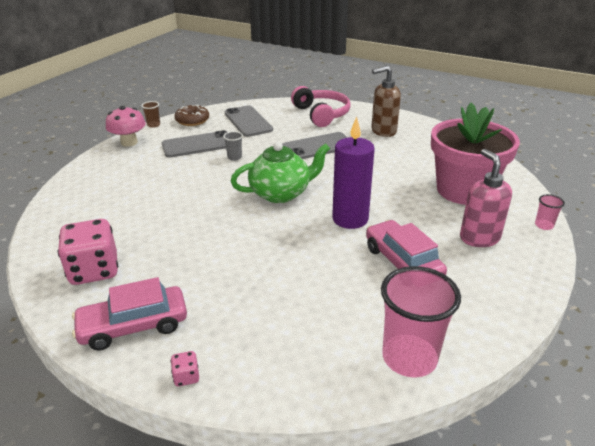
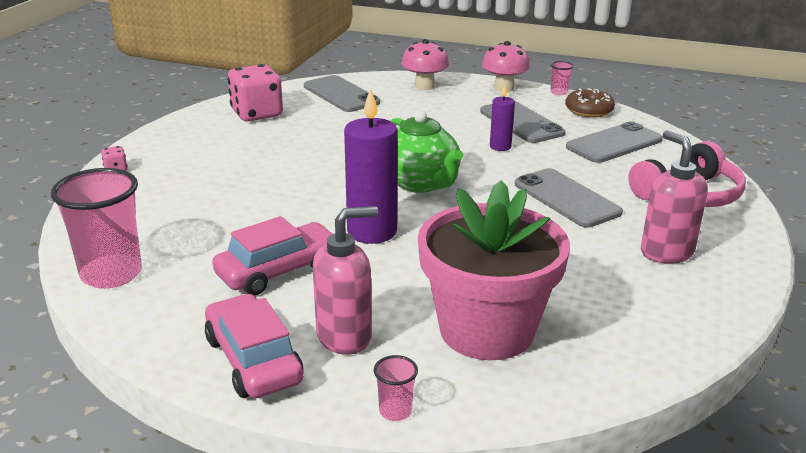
camera: 80 degrees right, 5 degrees down
pink car [72,277,187,351] -> pink car moved to [205,294,303,398]
brown cup [141,101,160,128] -> pink cup [550,61,574,95]
grey cup [223,131,243,161] -> purple candle [490,85,515,151]
brown soap dispenser [371,66,401,137] -> pink soap dispenser [641,130,708,264]
none -> grey phone [304,75,380,112]
none -> pink mushroom [401,39,449,90]

